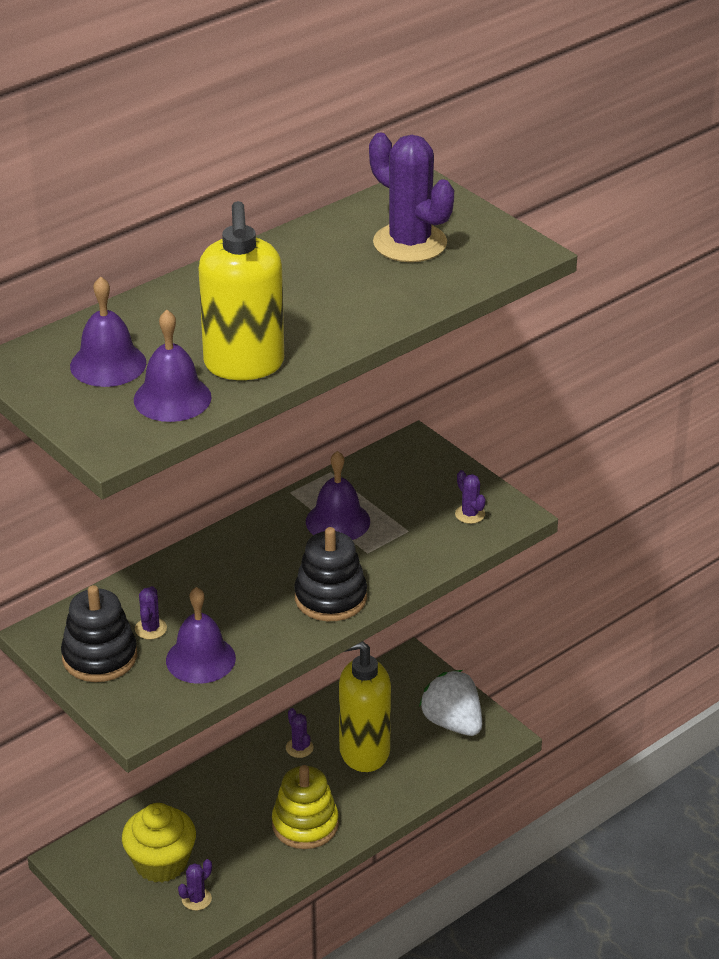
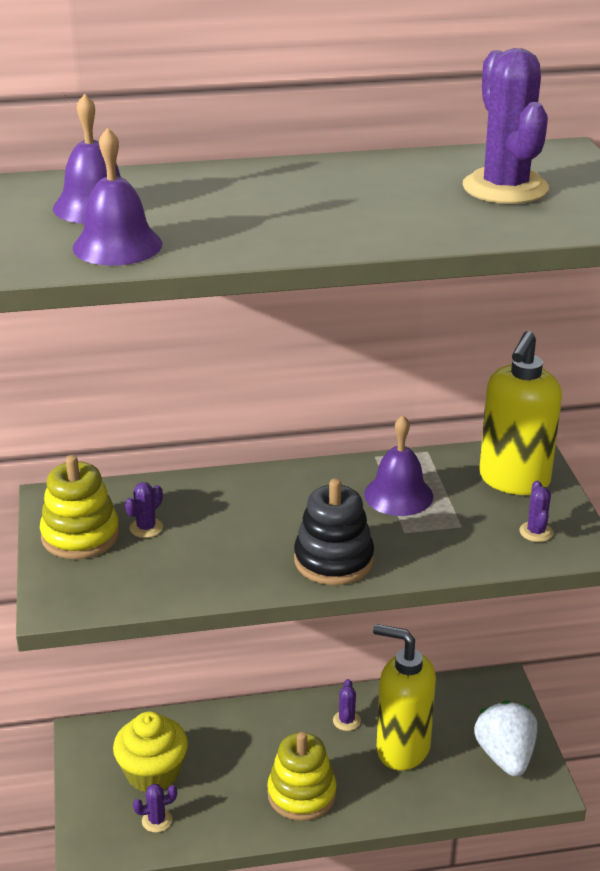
camera: 30 degrees right, 5 degrees down
black stacking toy [61,585,137,682] -> yellow stacking toy [40,455,119,559]
purple bell [166,587,236,684] -> none
yellow soap dispenser [198,201,284,380] -> yellow soap dispenser moved to [479,331,562,495]

